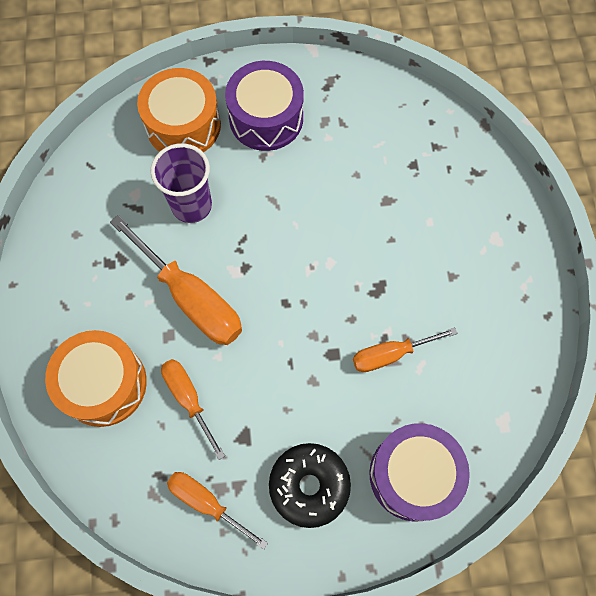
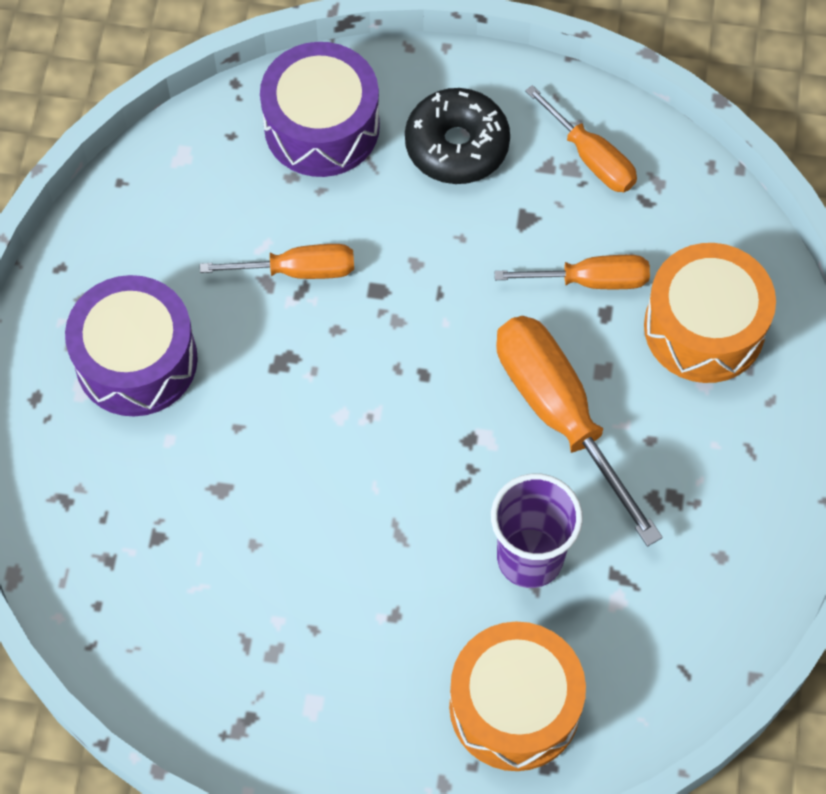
camera: 165 degrees left, 5 degrees down
orange screwdriver [161,359,225,460] -> orange screwdriver turned 75 degrees counterclockwise [495,255,650,289]
purple drum [225,61,304,151] -> purple drum moved to [65,275,198,417]

